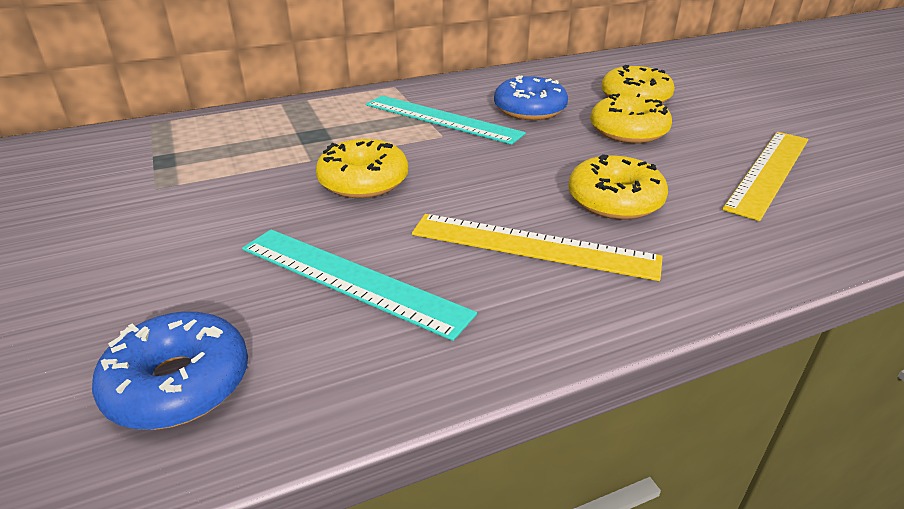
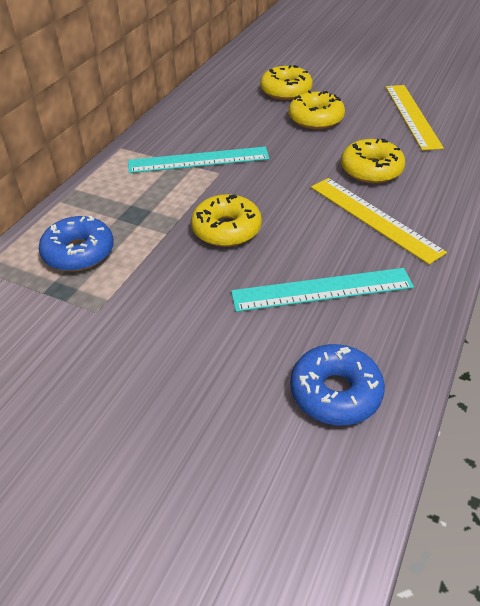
camera: 40 degrees left, 10 degrees up
yellow ruler [412,214,663,281] -> yellow ruler turned 75 degrees clockwise [311,178,447,265]
blue donut [494,76,568,120] -> blue donut moved to [39,215,114,271]

